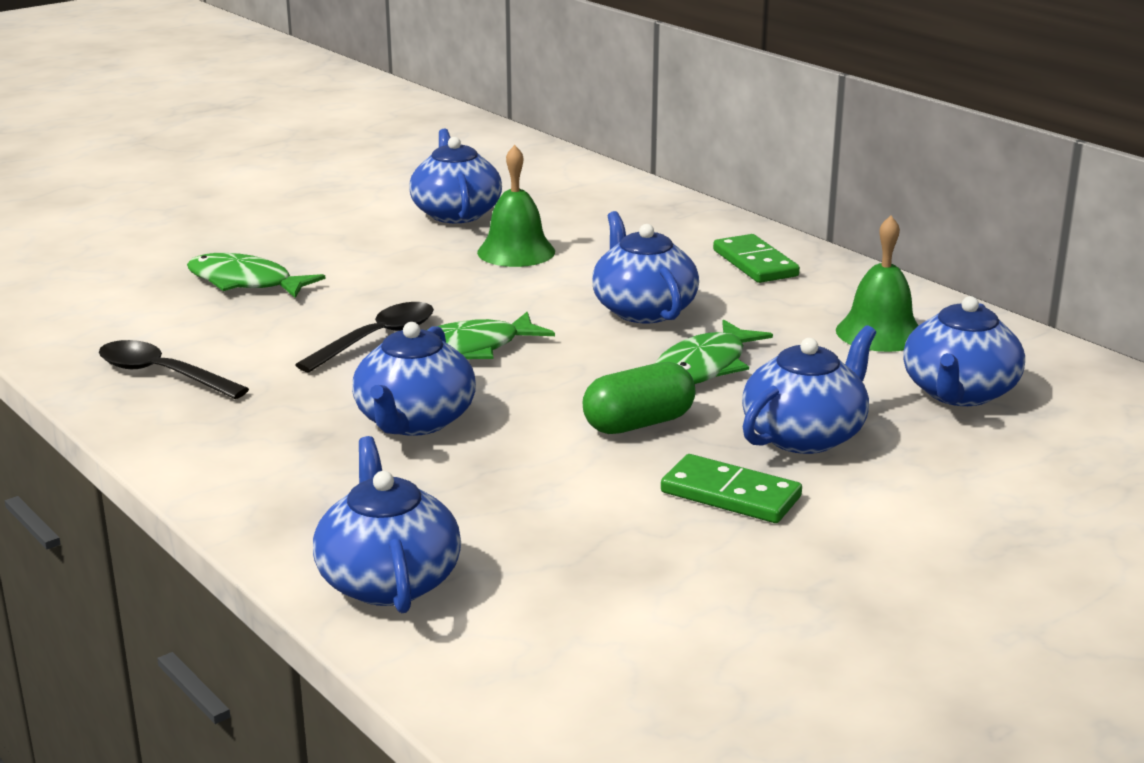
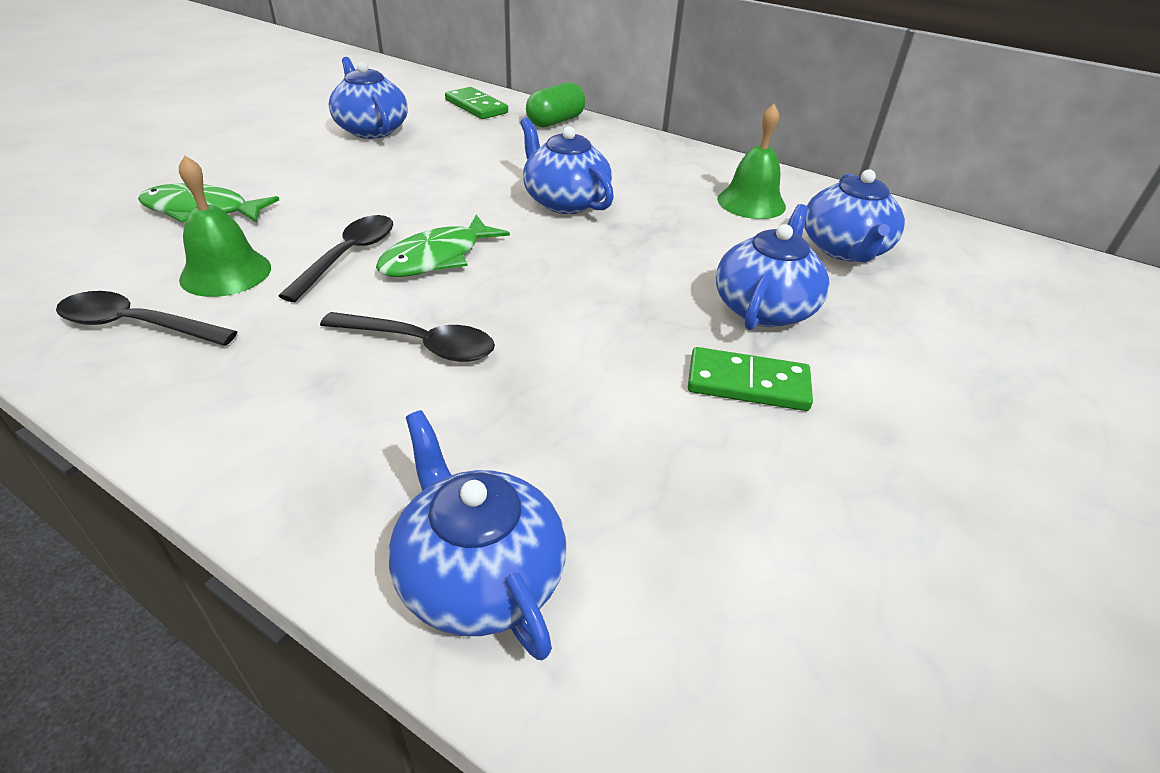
camera: 20 degrees left, 15 degrees up
blue teapot [352,322,476,436] -> black spoon [320,312,495,362]
green bell [477,145,555,267] -> green bell moved to [179,156,271,297]
green capsule [583,362,696,434] -> green capsule moved to [526,82,586,127]
green fish [656,319,773,384] -> none
green domino [713,234,800,283] -> green domino moved to [445,87,508,119]

